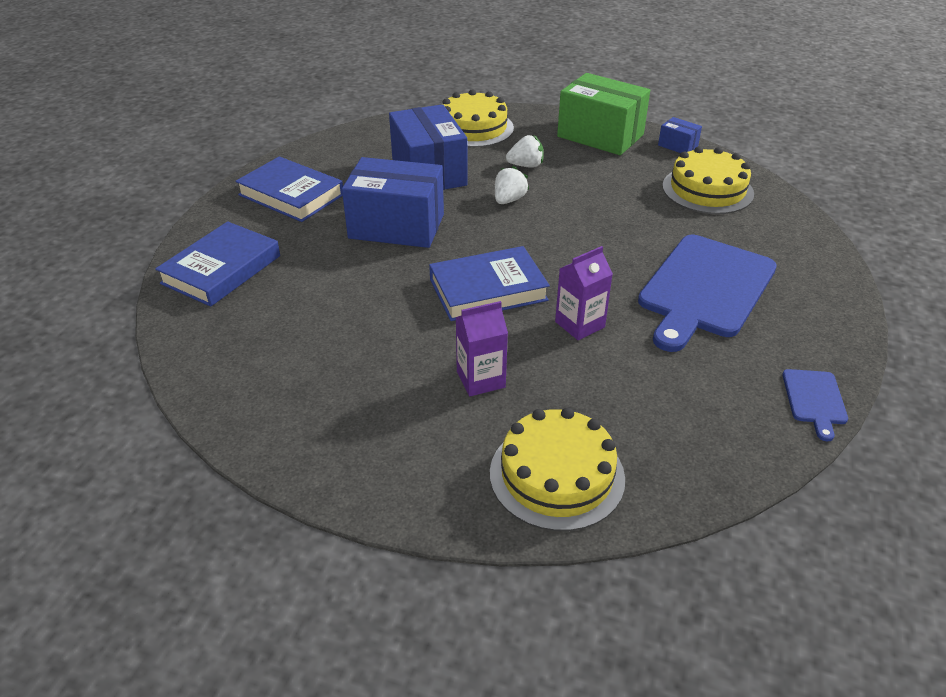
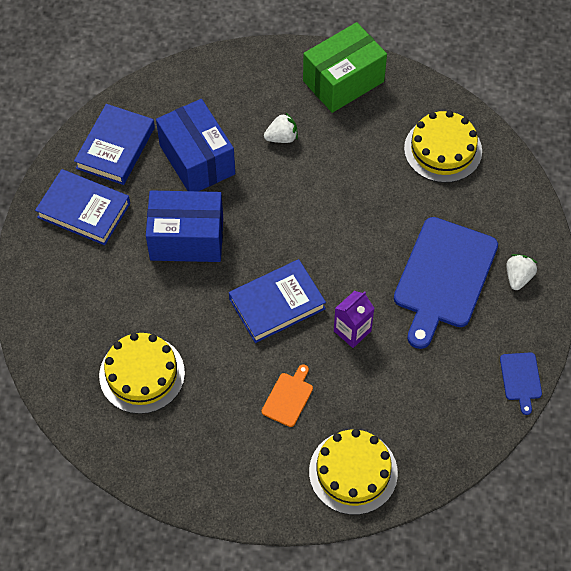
camera: 10 degrees left, 20 degrees up
blue book [155,221,280,307] -> blue book moved to [74,104,155,185]
yellow cake [442,89,514,147] -> yellow cake moved to [99,333,185,414]
purple carton [456,301,508,396] -> orange cutting board [262,364,313,427]
white strawberry [495,166,529,204] -> white strawberry moved to [506,254,537,290]
green box [557,73,650,155] -> green box turned 60 degrees counterclockwise [303,22,387,113]
blue box [658,117,702,153] -> none

